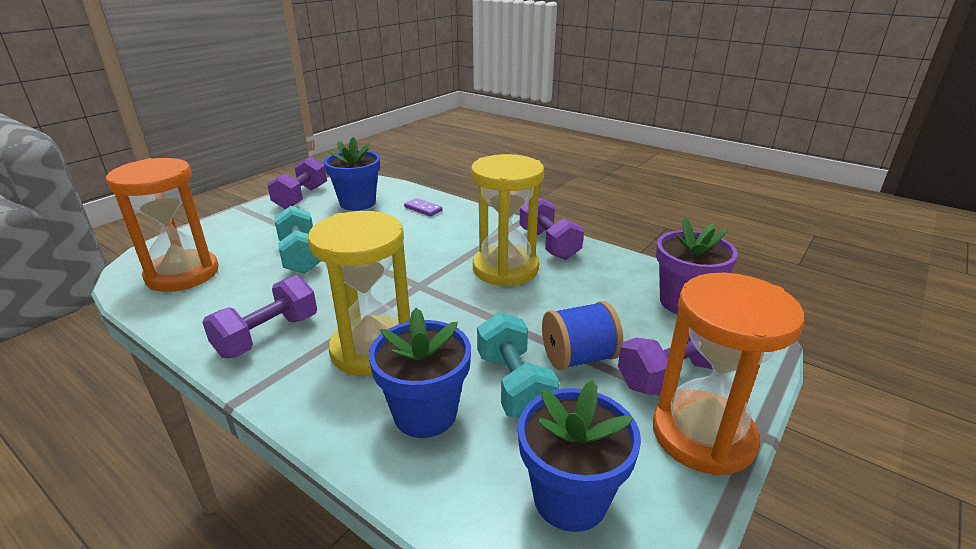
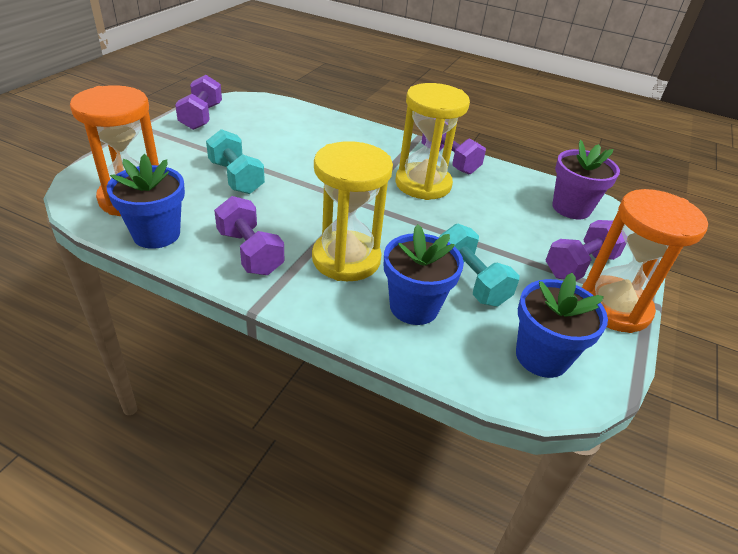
camera: 15 degrees left, 10 degrees up
purple dumbbell [202,275,317,358] -> purple dumbbell turned 60 degrees counterclockwise [214,196,284,275]
blue flower pot [324,137,380,211] -> blue flower pot moved to [107,154,185,249]
purple domino [404,198,443,217] -> none
blue spool [542,301,623,370] -> none

